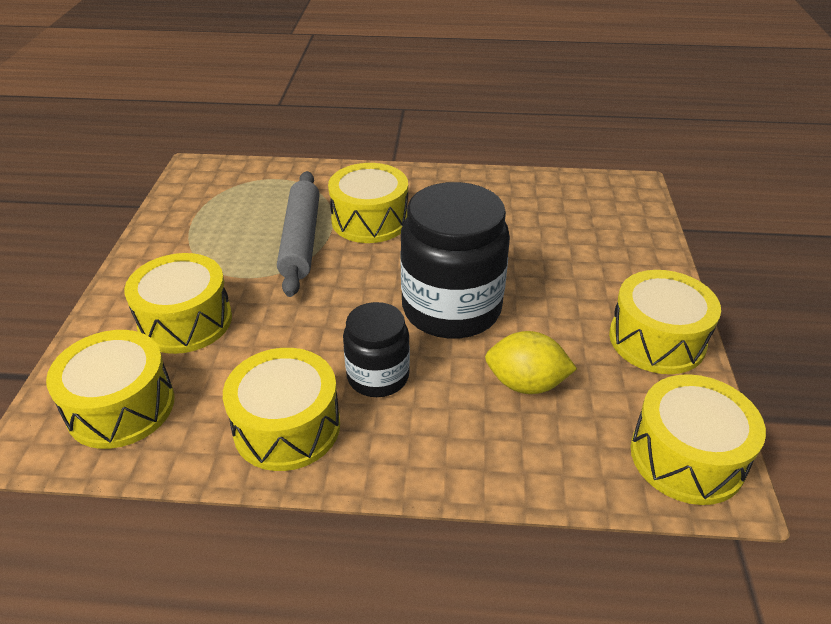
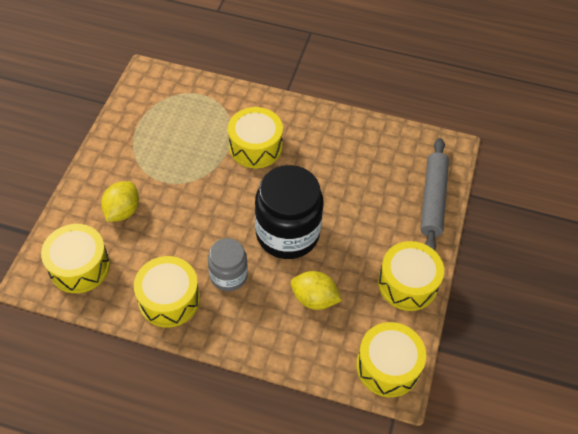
camera: 10 degrees right, 15 degrees up
yellow drum [124,253,232,354] -> yellow lemon [101,181,139,222]
grey rolling pin [277,171,320,297] -> grey rolling pin moved to [420,138,449,251]
black jar [343,302,410,397] -> grey jar [208,238,248,291]

